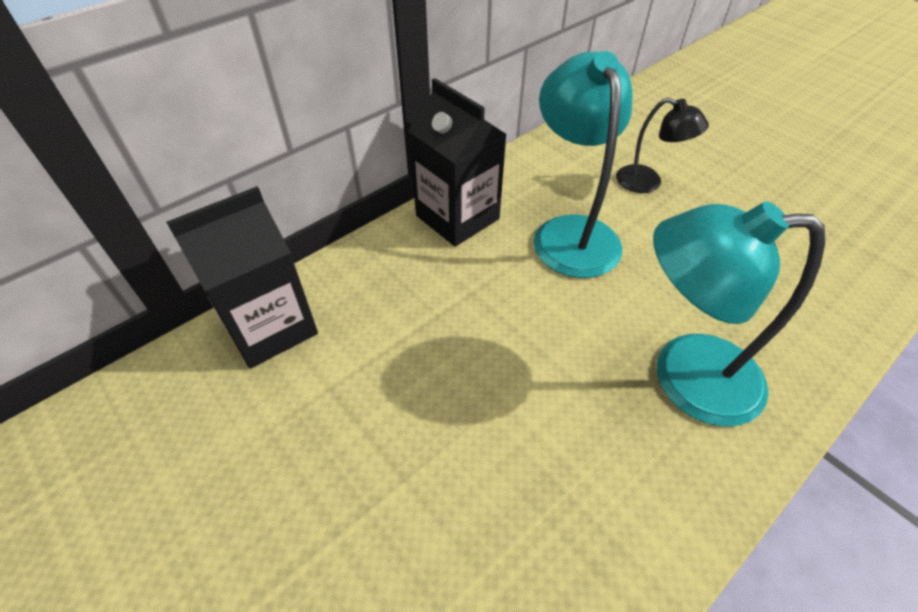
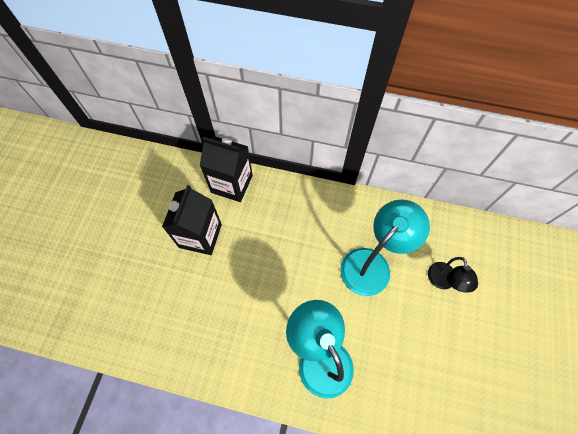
camera: 55 degrees right, 15 degrees up
black carton [409,78,507,247] -> black carton moved to [162,185,222,255]

